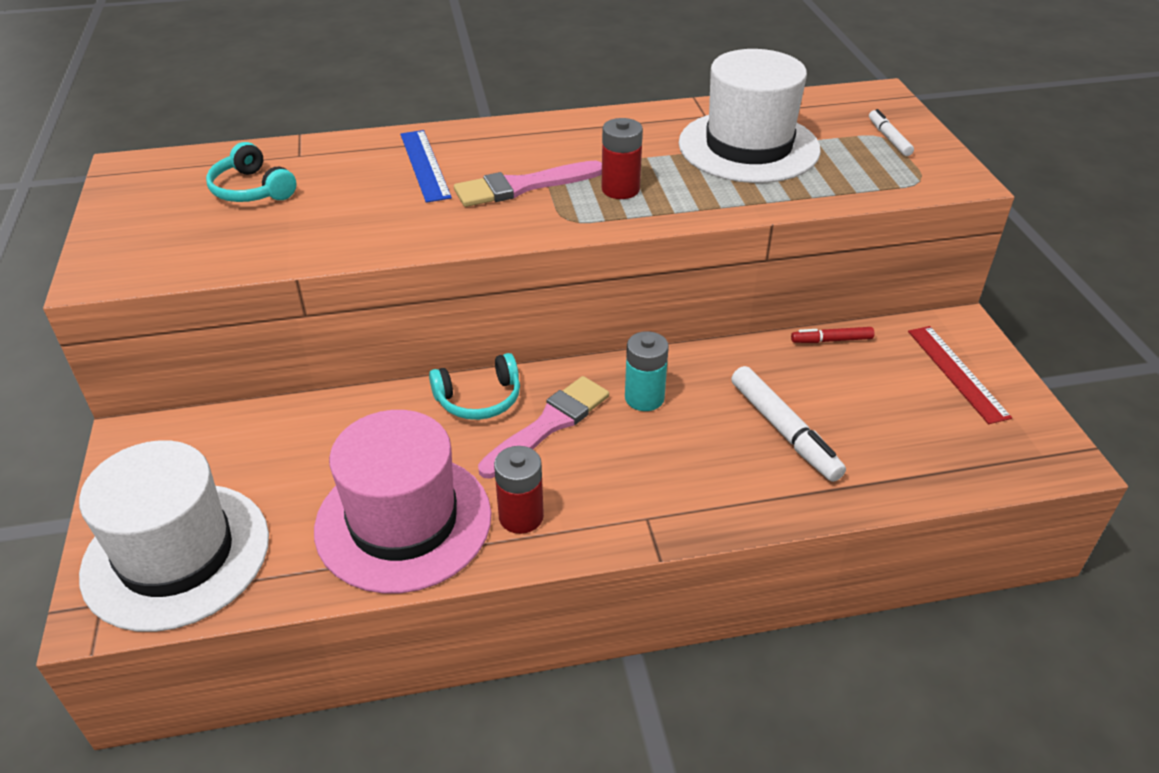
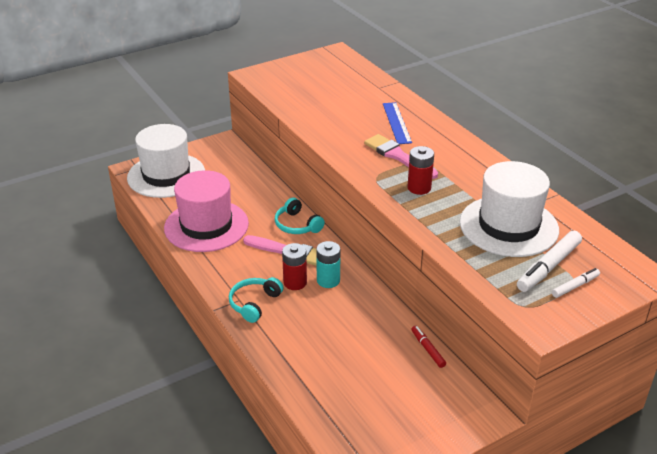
camera: 70 degrees right, 5 degrees down
turquoise headphones [206,142,297,202] -> turquoise headphones moved to [229,277,284,323]
blue ruler [400,130,452,203] -> blue ruler turned 60 degrees counterclockwise [383,102,412,144]
red battery [494,446,544,534] -> red battery moved to [282,243,307,290]
white marker [731,366,846,482] -> white marker moved to [517,231,582,292]
red ruler [908,326,1012,424] -> none

